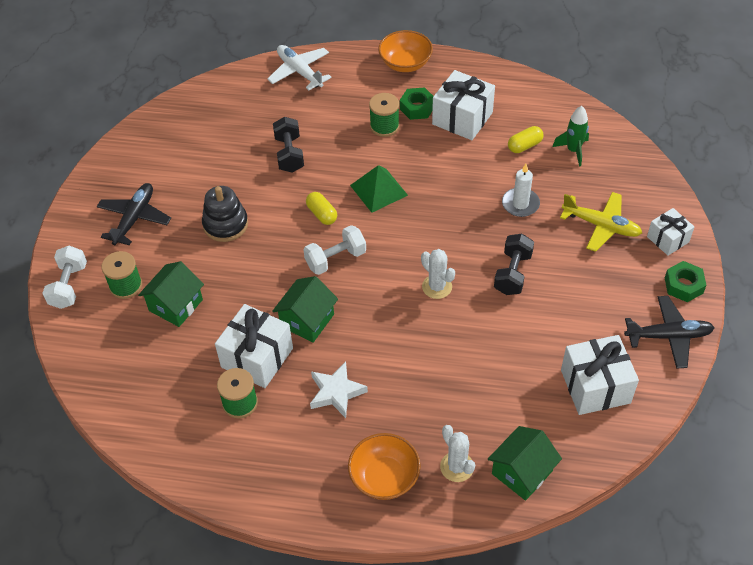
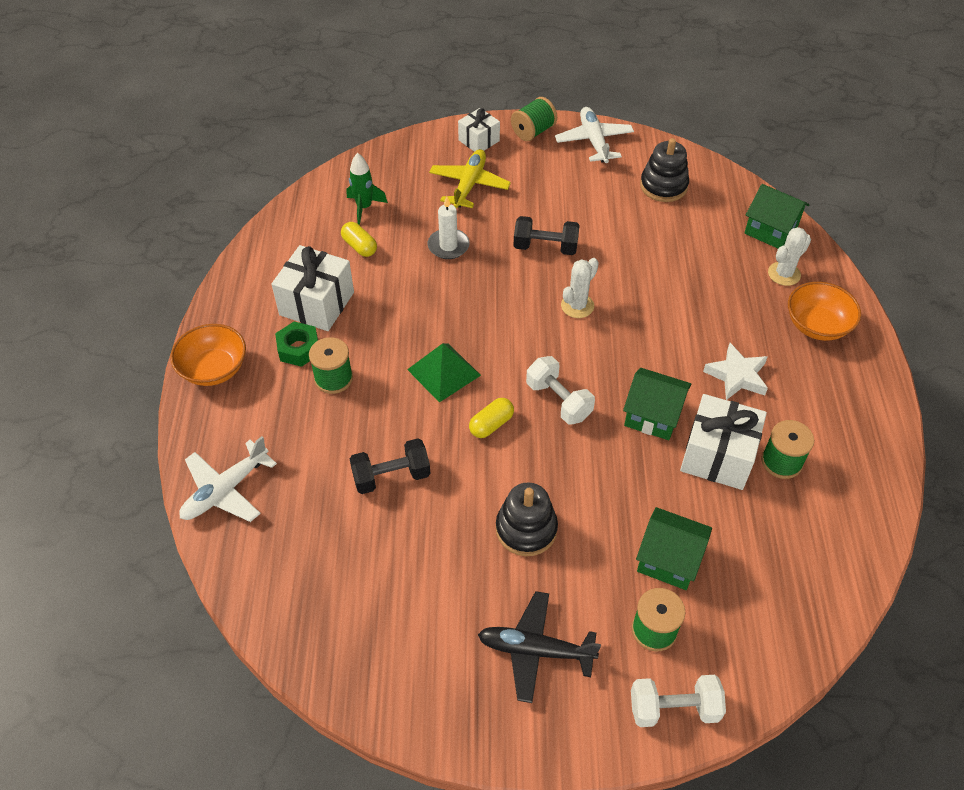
camera: 100 degrees left, 0 degrees up
white gift [561,335,639,415] -> black stacking toy [640,138,689,202]
black plane [624,296,715,369] -> white plane [555,107,634,163]
green nut [665,261,706,302] -> green spool [511,97,557,141]

